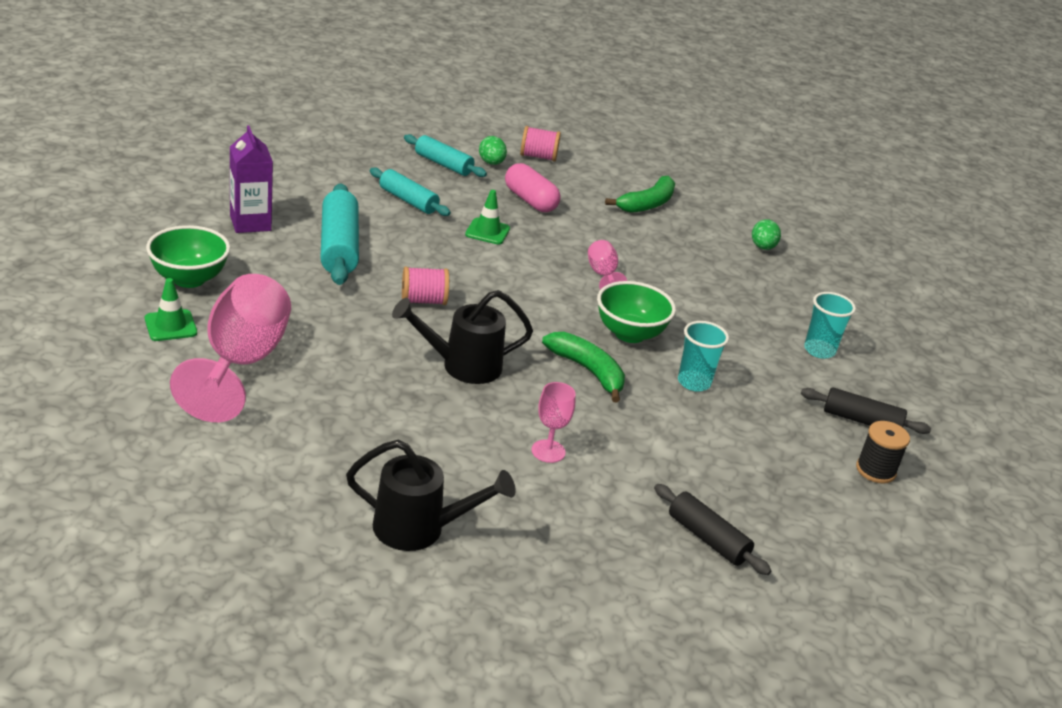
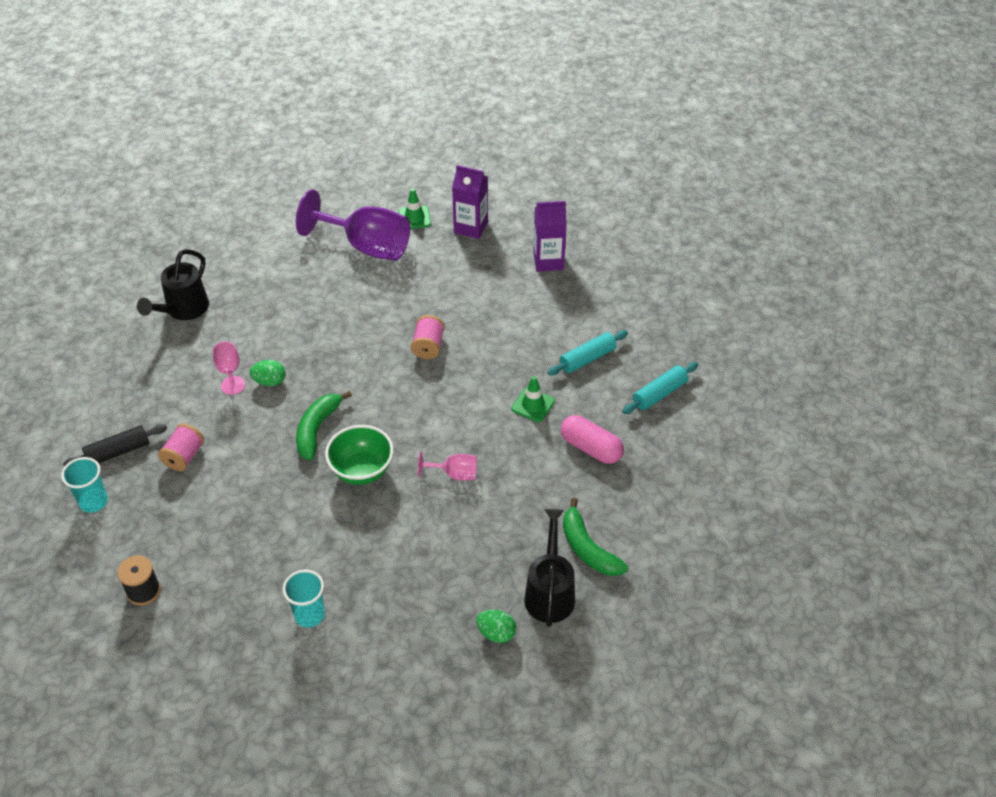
camera: 110 degrees right, 15 degrees up
green bowl [146,225,230,288] -> purple carton [452,165,488,239]
pink goblet [170,274,291,422] -> purple goblet [296,190,410,261]
turquoise rolling pin [320,183,359,285] -> none
black watering can [392,290,533,384] -> black watering can moved to [524,509,575,627]
green egg [479,136,507,165] -> green egg moved to [250,360,286,386]
pink capsule [505,163,561,212] -> pink capsule turned 60 degrees clockwise [561,415,624,464]
pink spool [520,126,561,162] -> pink spool moved to [158,424,204,471]
green banana [542,332,625,402] -> green banana turned 135 degrees clockwise [296,391,352,460]
turquoise cup [678,321,729,392] -> turquoise cup moved to [61,457,108,513]
black rolling pin [801,387,931,434] -> none

